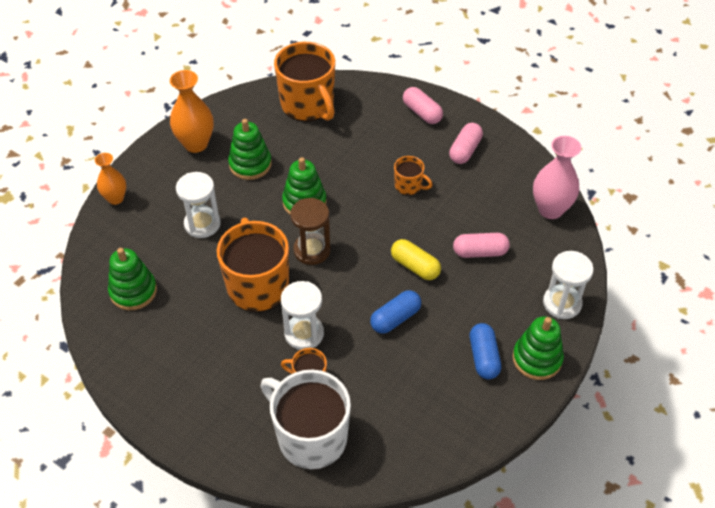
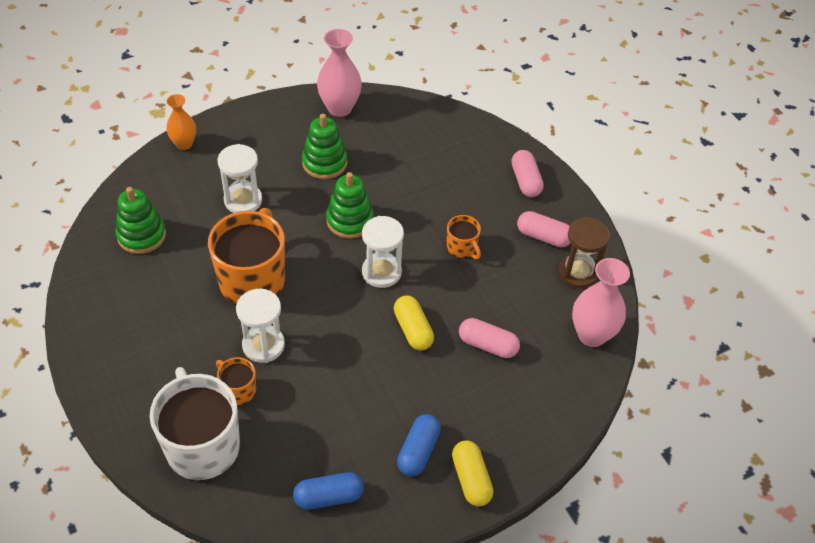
camera: 25 degrees right, 0 degrees up
orange vase [170,70,214,153] -> none
orange mug [274,42,335,121] -> none
brown hourglass [290,198,331,265] -> brown hourglass moved to [559,217,610,289]
blue capsule [370,290,421,334] -> blue capsule moved to [293,472,364,510]
pink capsule [449,123,483,164] -> pink capsule turned 60 degrees clockwise [517,211,571,247]
green stacking toy [513,316,564,380] -> yellow capsule [452,440,493,506]
white hourglass [543,251,594,319] -> white hourglass moved to [362,216,404,288]
none -> pink vase [317,29,362,117]

